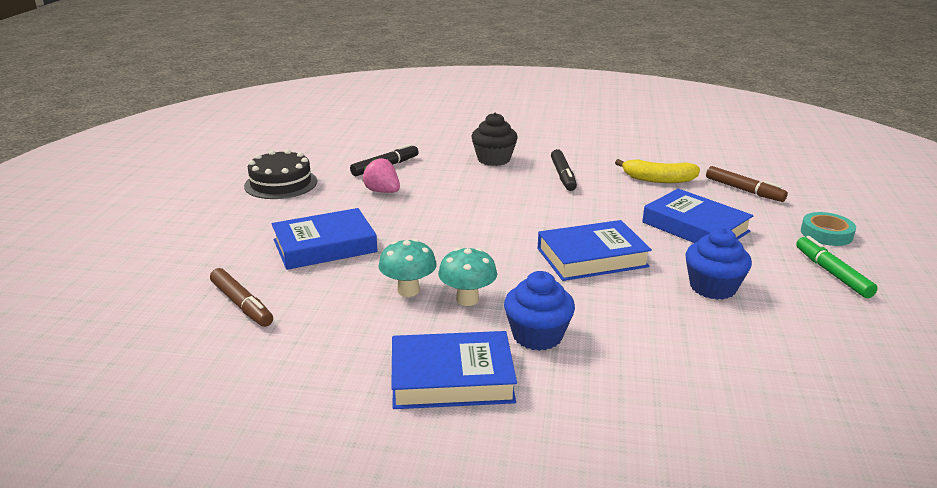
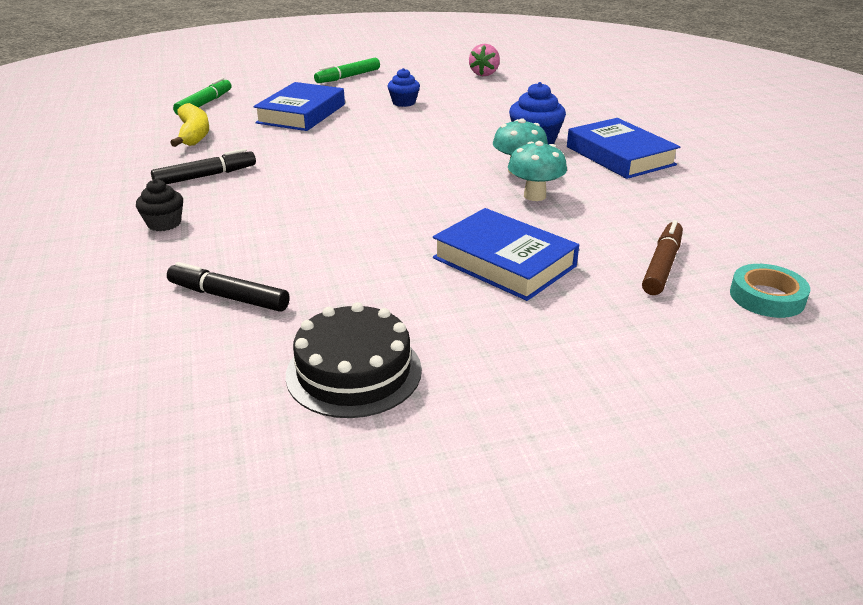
camera: 115 degrees left, 5 degrees up
pink strawberry [362,158,400,193] -> pink strawberry moved to [469,44,500,76]
black cupcake [471,113,518,166] -> black cupcake [136,179,183,231], size x0.66
blue book [537,220,652,281] -> none
blue cupcake [685,227,752,300] -> blue cupcake [388,68,420,107], size x0.66
brown marker [706,166,788,202] -> green marker [173,77,231,115]
turquoise tape [801,212,856,246] -> turquoise tape moved to [730,264,810,318]

